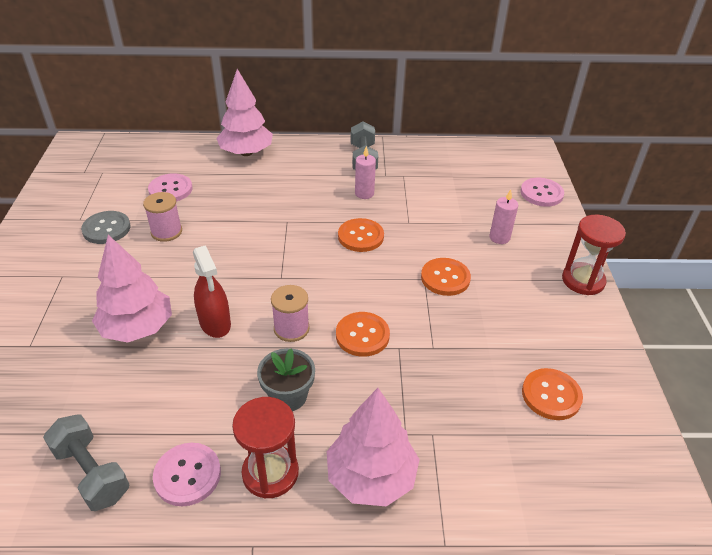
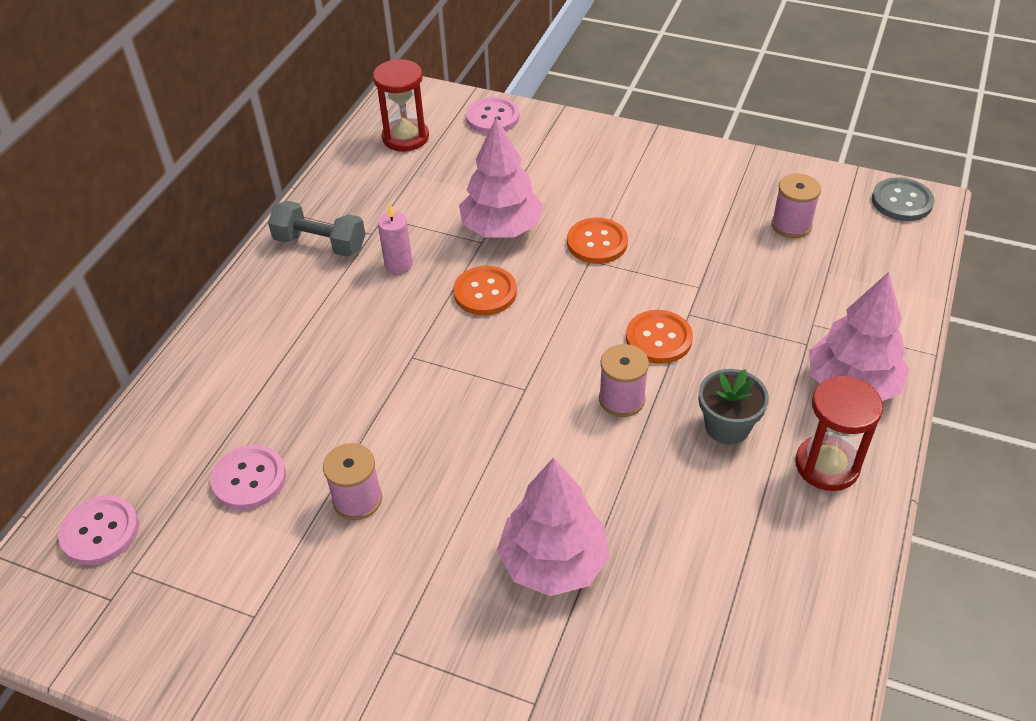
camera: 65 degrees left, 5 degrees up
grey dumbbell [43,414,130,511] -> none
grey button [81,211,130,244] -> grey button moved to [872,177,934,221]
pink button [153,443,221,506] -> pink button moved to [58,496,139,565]
red spray bottle [193,245,231,338] -> none
pink tree [216,69,273,156] -> pink tree moved to [459,117,544,237]
pink candle [489,190,518,244] -> none
orange button [522,368,583,420] -> pink spool [771,173,821,238]
red hourglass [562,215,626,295] -> red hourglass moved to [373,59,429,152]

